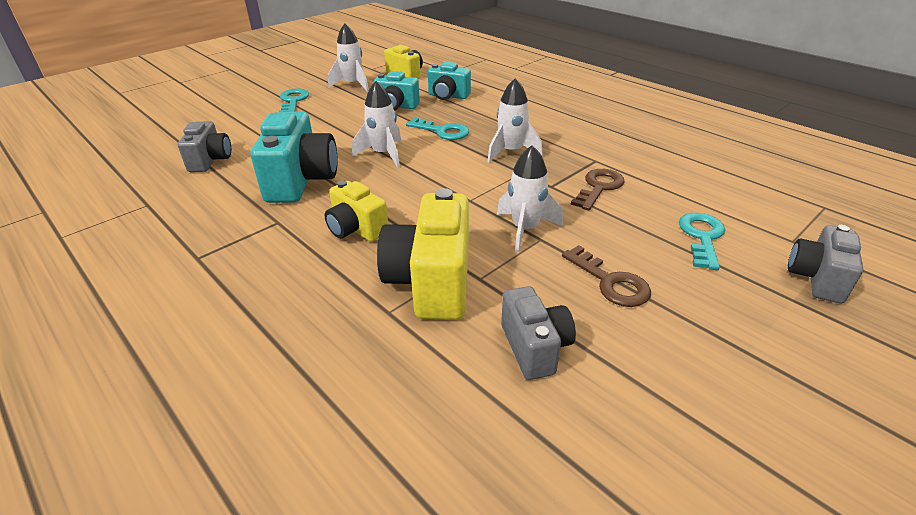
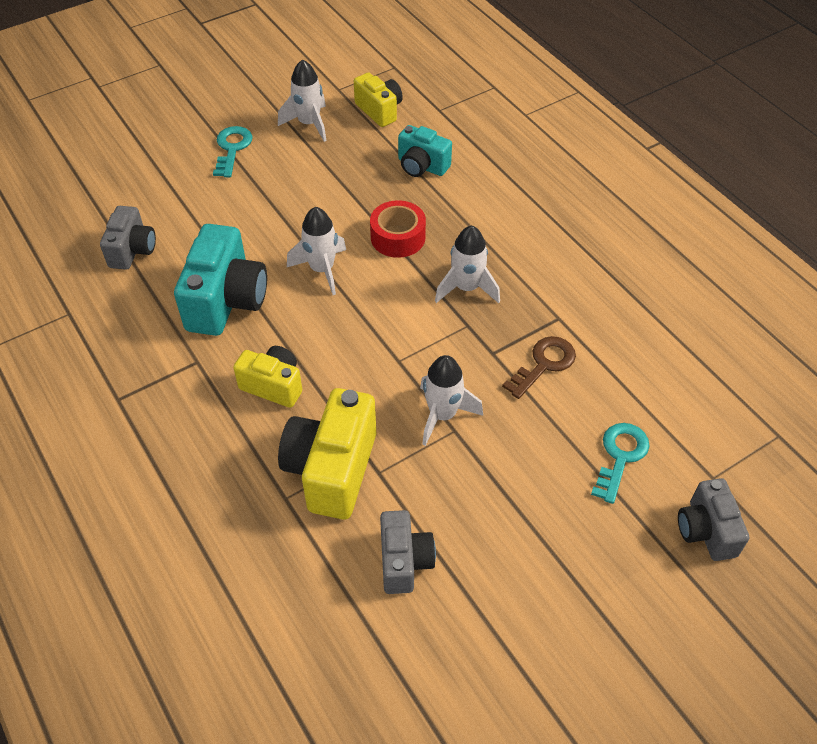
camera: 10 degrees right, 15 degrees up
yellow camera [325,180,388,242] -> yellow camera turned 150 degrees clockwise [233,346,302,408]
turquoise camera [374,71,420,110] -> none
turquoise key [406,117,469,140] -> red tape [370,200,426,258]
brown key [562,245,651,307] -> none
grey camera [788,225,863,303] -> grey camera turned 45 degrees counterclockwise [678,478,750,561]

